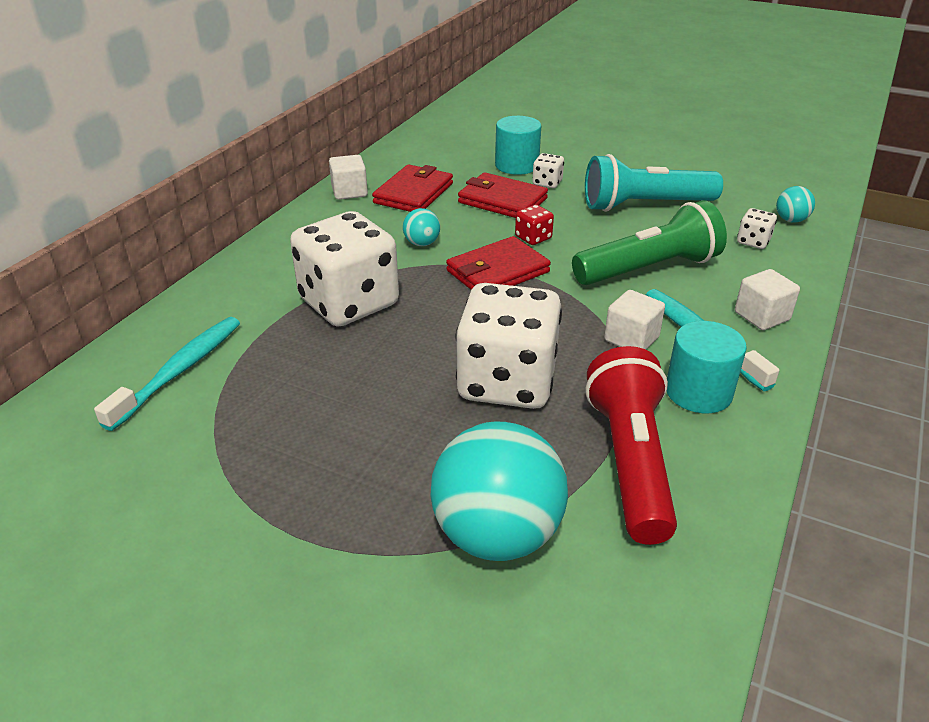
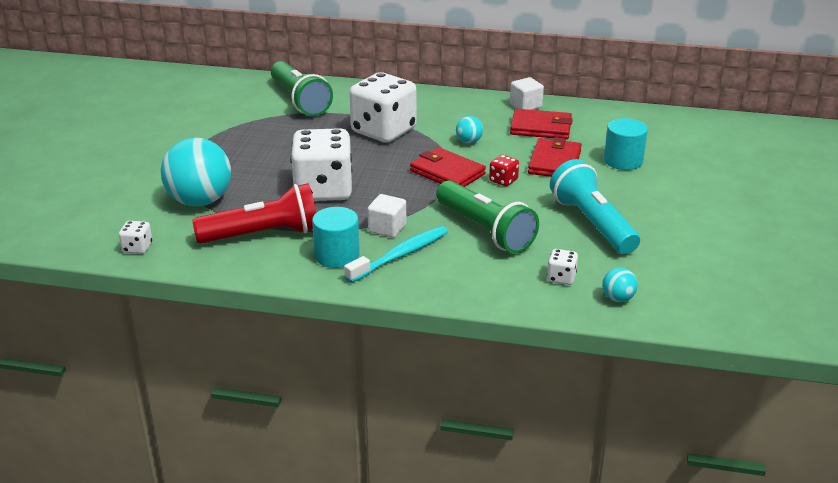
camera: 75 degrees right, 5 degrees down
turquoise toothbrush [94,317,240,431] -> green flashlight [271,61,333,116]
white dice [532,153,564,188] -> white dice moved to [119,221,152,254]
white cube [735,269,800,330] -> none

